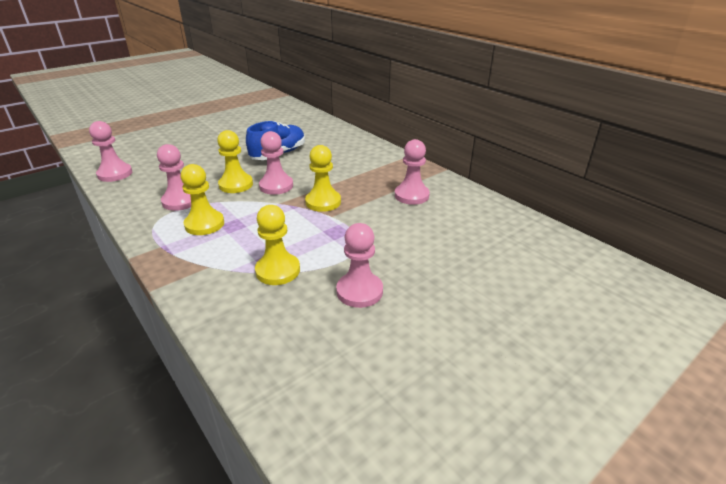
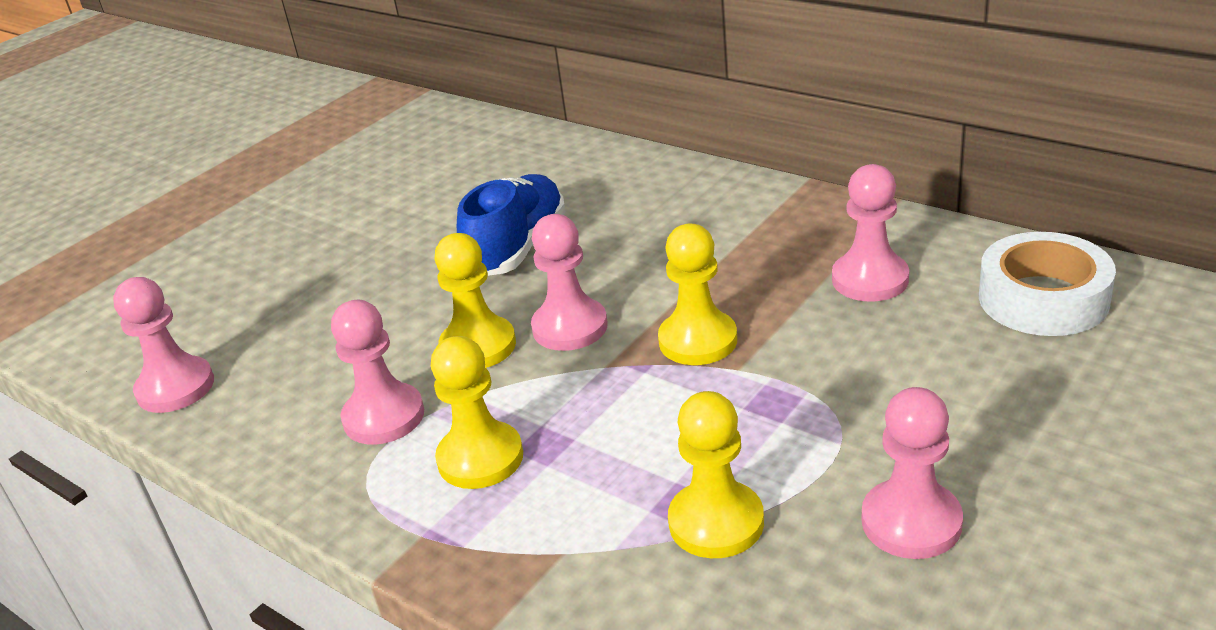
camera: 10 degrees left, 0 degrees up
none -> white tape [979,232,1116,336]

